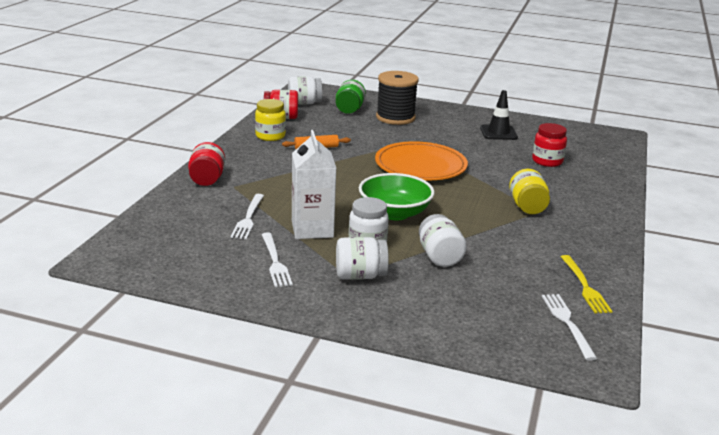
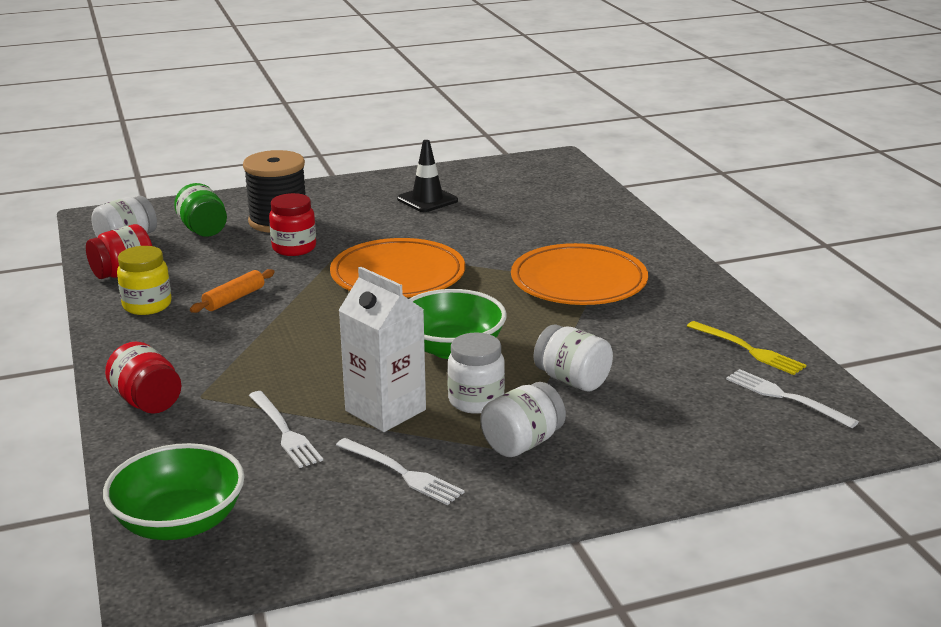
camera: 35 degrees left, 0 degrees up
yellow jar [509,169,550,214] -> orange plate [511,243,648,305]
red jar [532,123,567,167] -> red jar moved to [269,193,316,256]
none -> green bowl [103,443,245,540]

